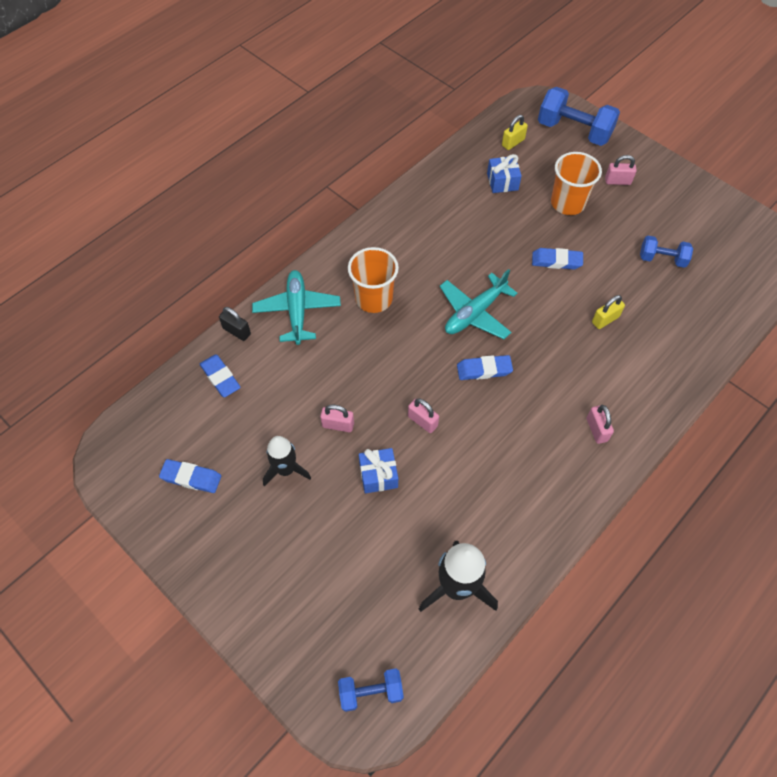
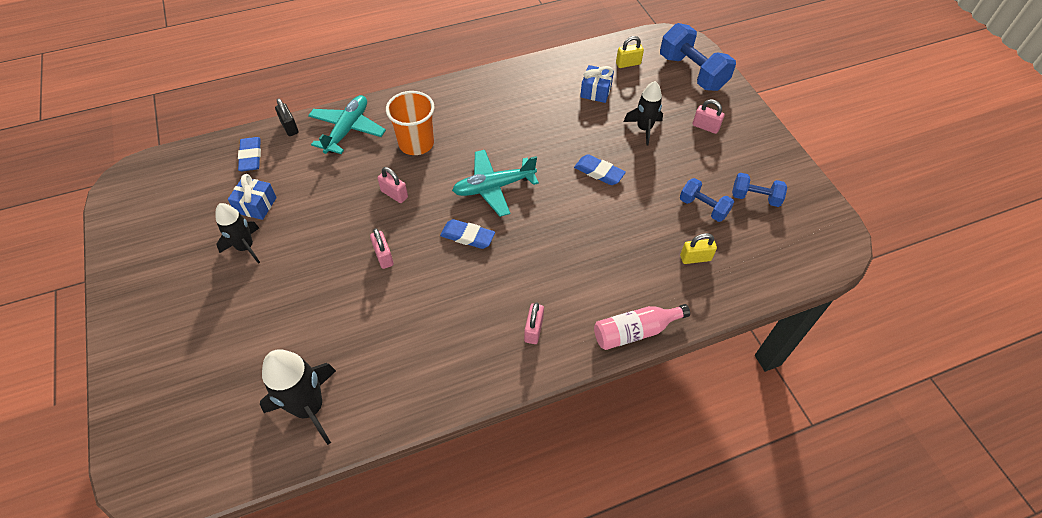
camera: 25 degrees right, 5 degrees down
blue eraser [159,459,221,493] -> none
pink padlock [320,404,354,432] -> pink padlock moved to [378,167,408,203]
blue dumbbell [338,669,404,712] -> blue dumbbell moved to [732,173,787,207]
blue gift [359,448,398,494] -> blue gift moved to [228,174,277,220]
orange cup [551,152,602,215] -> black rocket [624,81,663,145]
yellow padlock [592,295,625,329] -> yellow padlock moved to [680,233,717,264]
none -> pink bottle [594,304,690,350]

